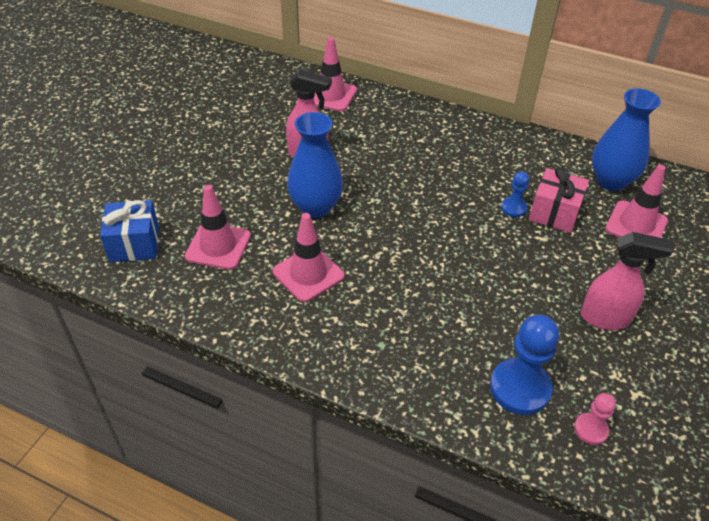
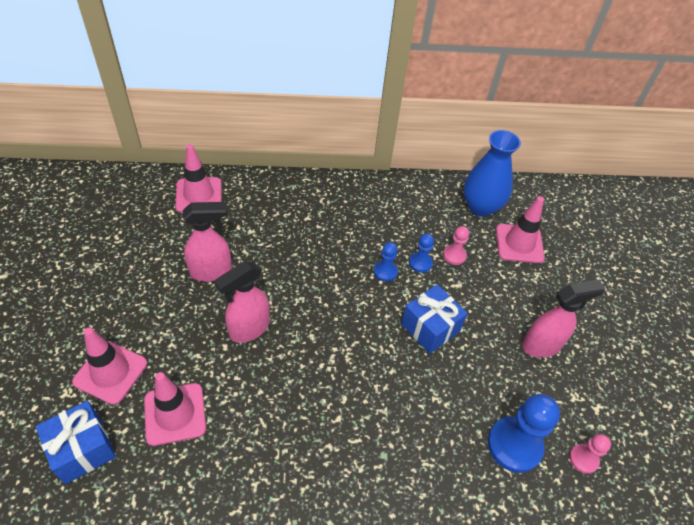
camera: 30 degrees left, 5 degrees up
pink traffic cone [273,213,345,302] -> pink traffic cone moved to [72,328,147,405]
blue vase [287,112,343,218] -> pink spray bottle [214,261,270,343]
pink gift [529,167,589,233] -> pink pawn [443,226,469,265]
none -> blue pawn [374,242,398,282]
none -> blue gift [401,284,468,354]

